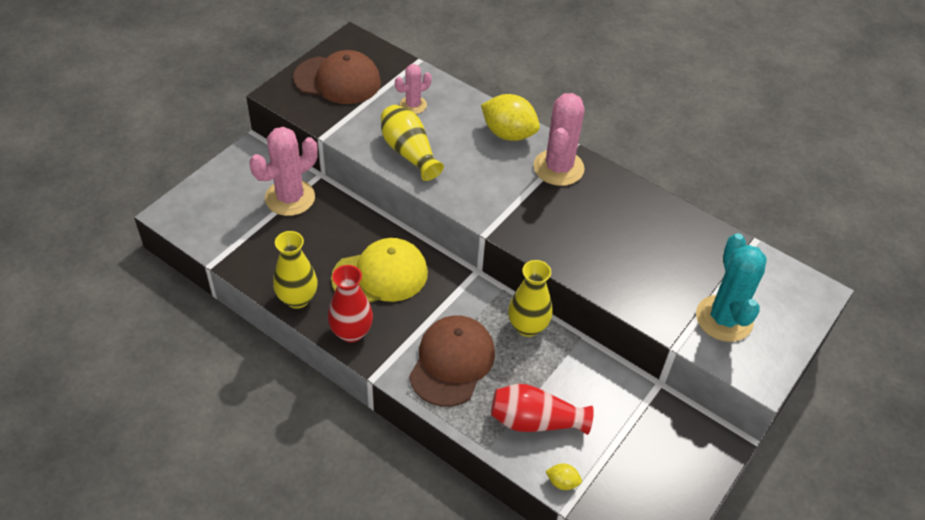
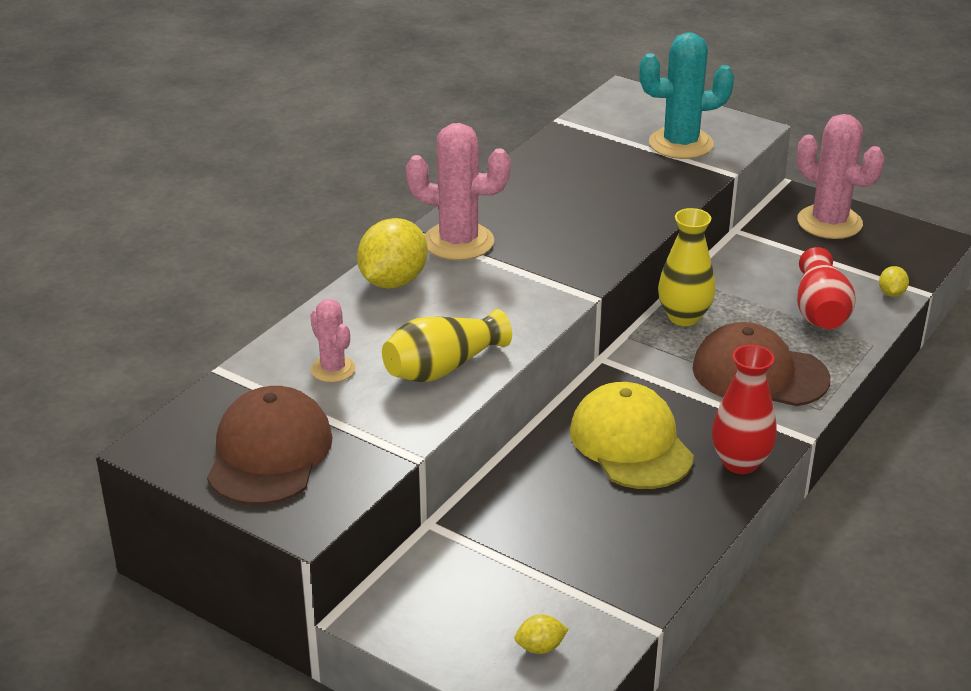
camera: 90 degrees left, 15 degrees down
pink cactus [249,127,318,216] -> pink cactus moved to [797,114,884,239]
yellow vase [273,231,318,309] -> none
none -> yellow lemon [514,614,568,654]

